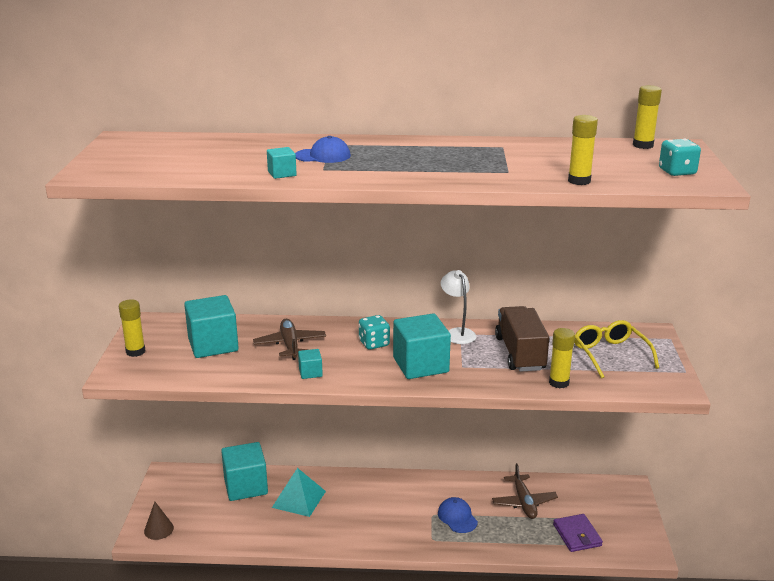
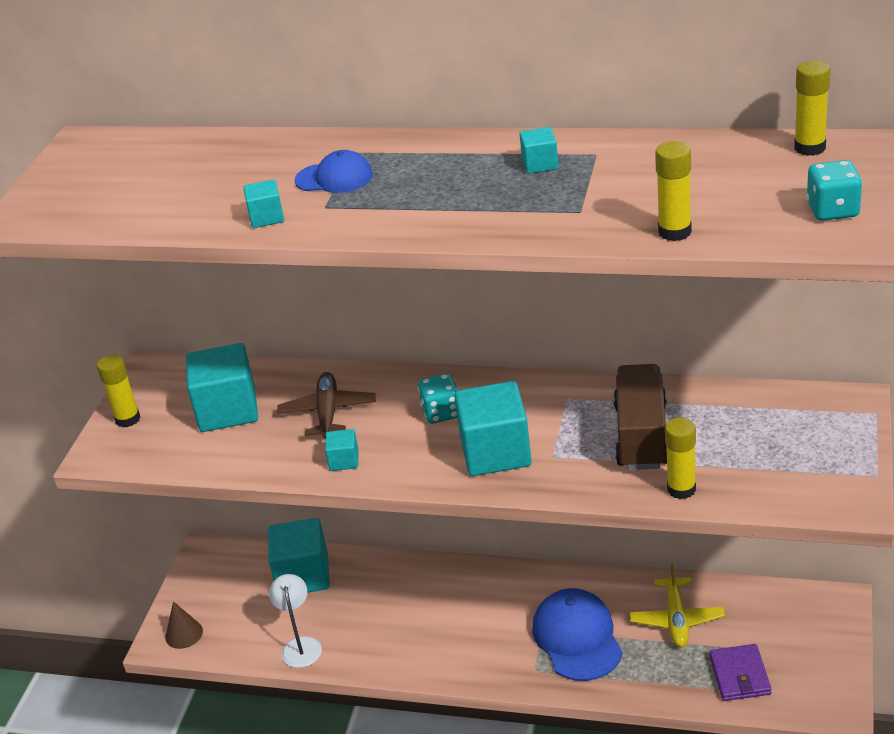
camera: 15 degrees right, 10 degrees up
turquoise pyramid [272,468,326,517] -> none
blue cap [438,497,478,533] -> blue cap [532,588,623,681], size x1.72
white lamp [441,270,476,344] -> white lamp moved to [269,574,322,668]
brown plane [492,463,558,519] -> yellow plane [630,562,725,647]
yellow glasses [574,320,659,379] -> none
none -> turquoise cube [520,127,559,174]

